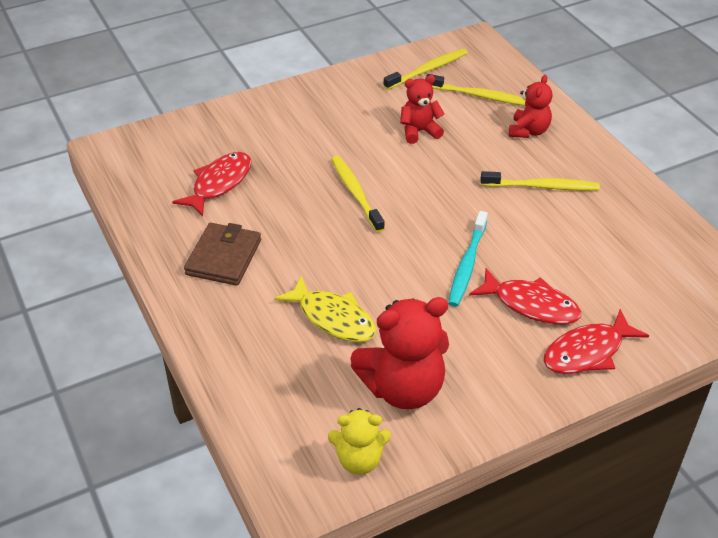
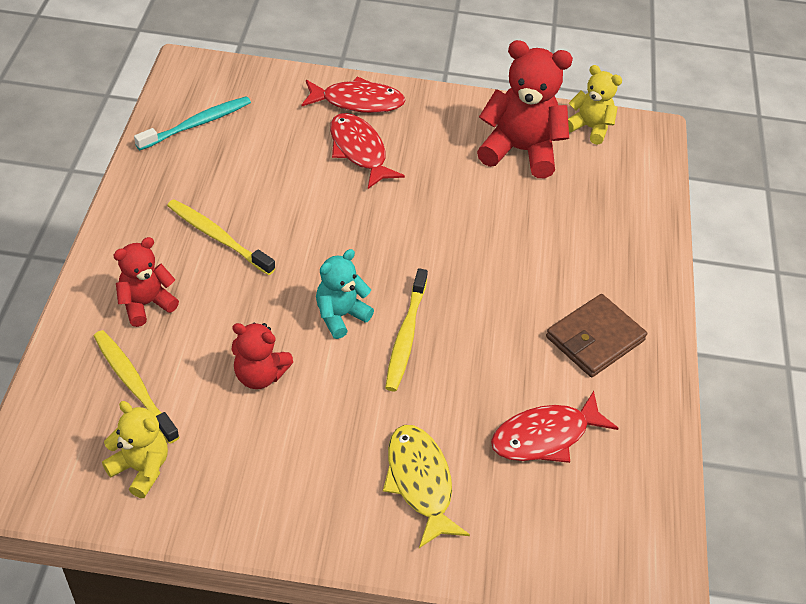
camera: 150 degrees left, 5 degrees up
yellow fish [274,275,376,342] -> yellow fish moved to [383,425,470,548]
yellow toothbrush [383,49,468,90] -> yellow teddy bear [102,401,168,498]
turquoise toothbrush [448,211,488,307] -> turquoise toothbrush moved to [134,96,251,150]
none -> turquoise teddy bear [316,249,374,339]

